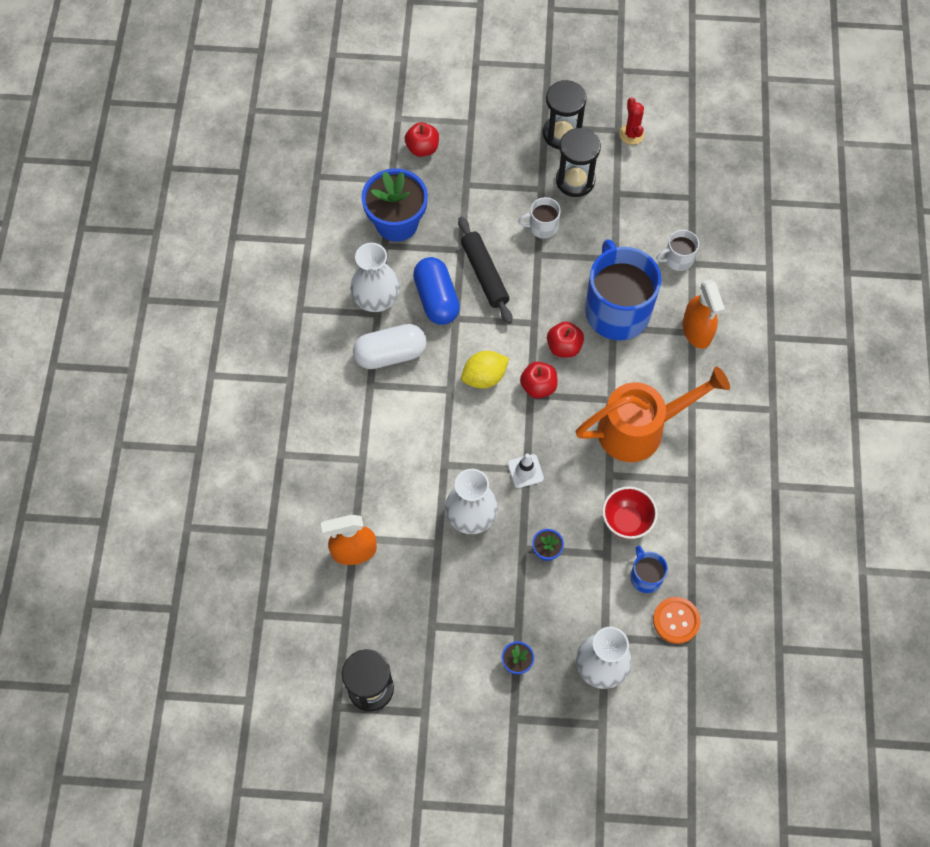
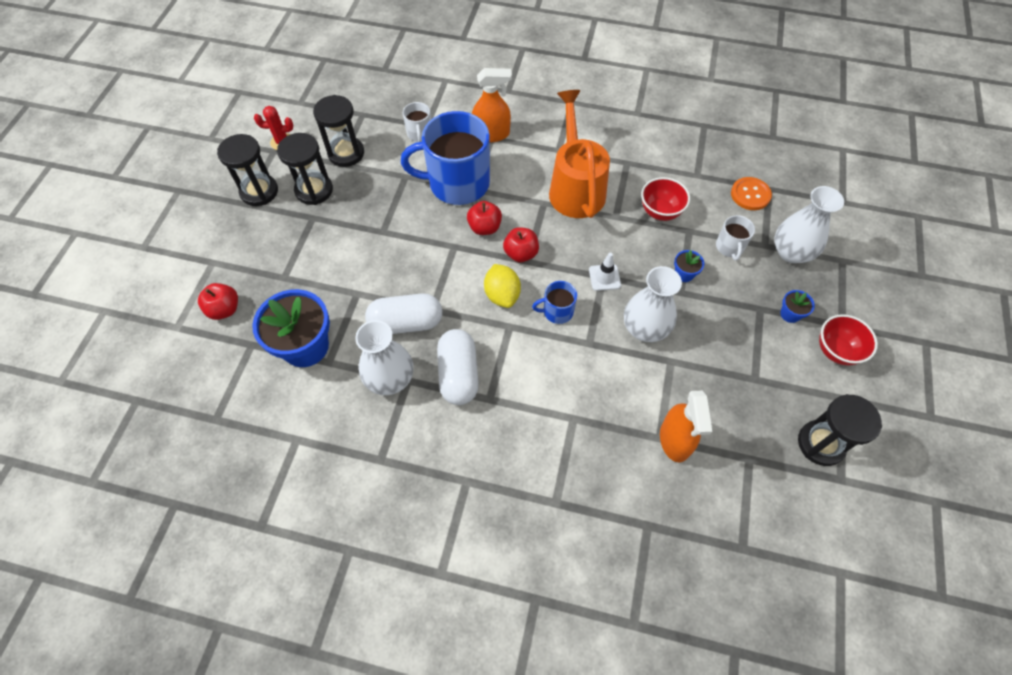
camera: 80 degrees left, 5 degrees down
blue capsule [413,257,460,325] -> white capsule [365,293,442,334]
black rolling pin [458,217,512,324] -> none
white mug [519,197,561,239] -> white mug moved to [716,215,755,261]
blue mug [630,546,668,593] -> blue mug moved to [532,281,577,324]
none -> black hourglass [313,95,364,167]
none -> red bowl [819,314,878,365]

